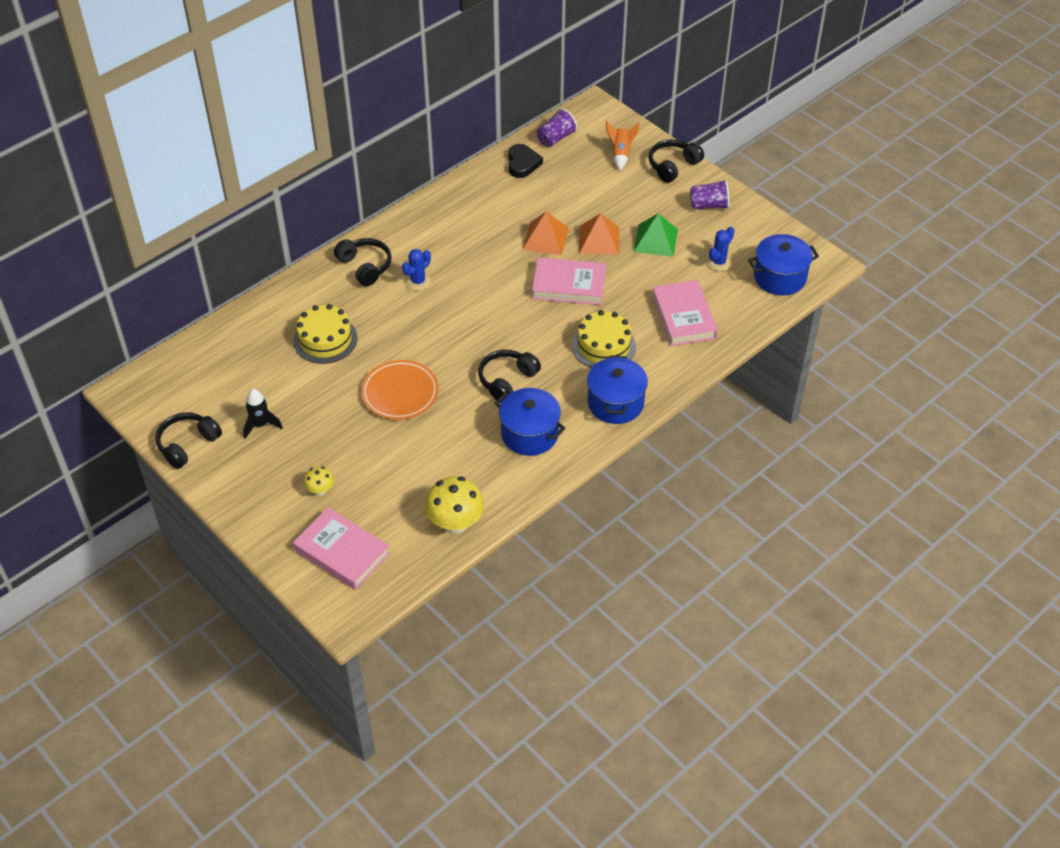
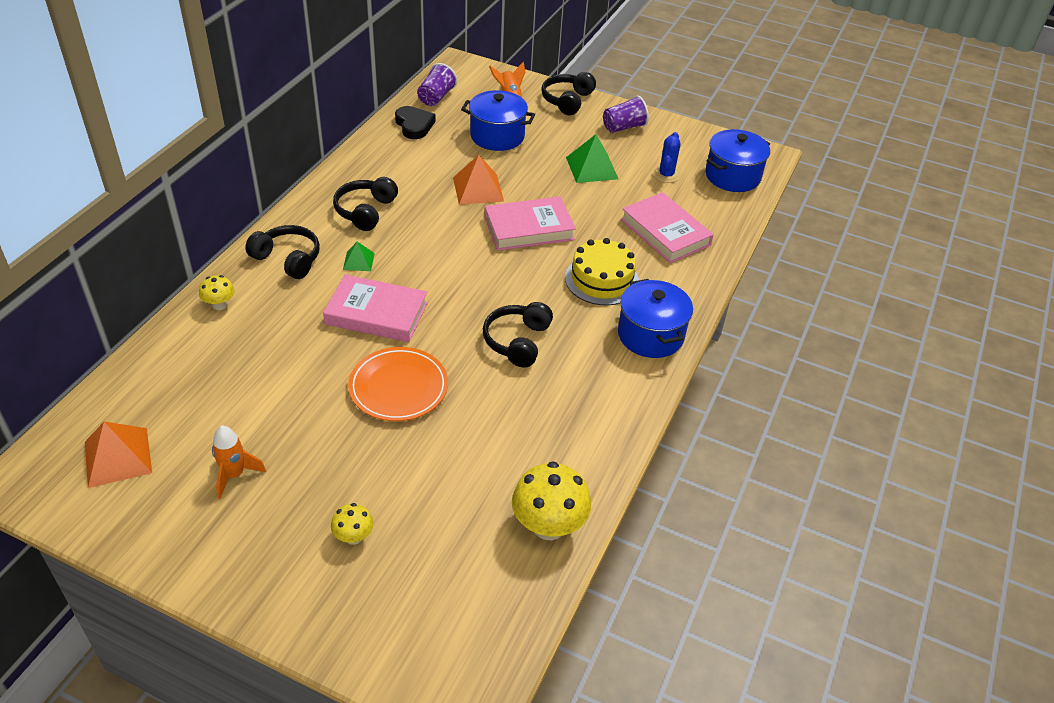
camera: 25 degrees left, 5 degrees down
black headphones [156,412,222,469] -> black headphones moved to [333,177,398,231]
black rocket [243,389,283,439] -> orange rocket [212,426,266,499]
yellow cake [293,304,358,364] -> none
pink book [293,507,390,590] -> pink book moved to [323,274,428,342]
blue cactus [402,249,431,291] -> green pyramid [343,242,375,271]
blue pot [495,388,566,456] -> blue pot moved to [461,90,535,151]
orange pyramid [579,213,619,255] -> orange pyramid moved to [85,422,152,488]
none -> yellow mushroom [199,275,235,310]

